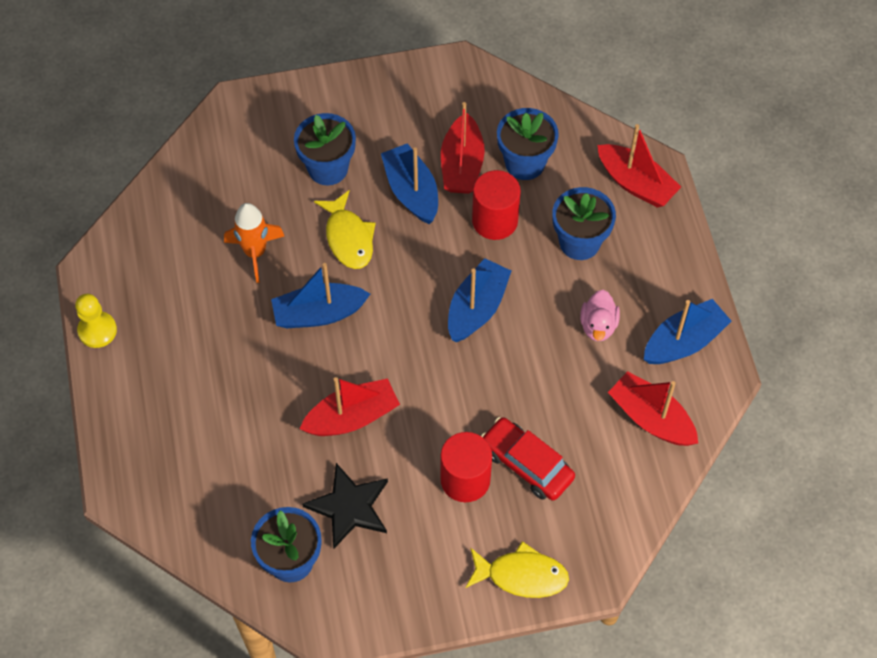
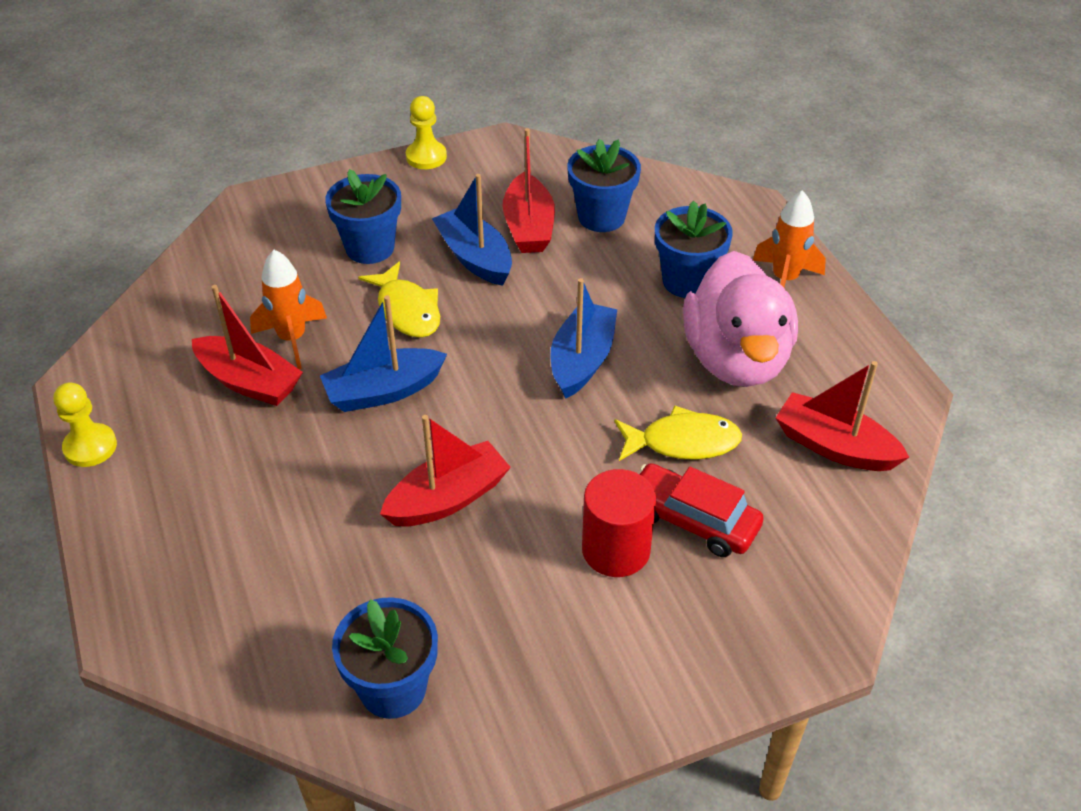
camera: 10 degrees left, 15 degrees down
black star [302,463,388,549] -> none
yellow fish [465,541,569,598] -> yellow fish moved to [614,405,742,461]
red cylinder [472,170,521,240] -> none
pink duck [580,290,620,341] -> pink duck [683,251,798,387], size x2.24
red boat [597,124,681,208] -> red boat moved to [192,285,303,406]
blue boat [644,299,732,364] -> none
none -> yellow pawn [406,96,447,169]
none -> orange rocket [753,190,826,287]

